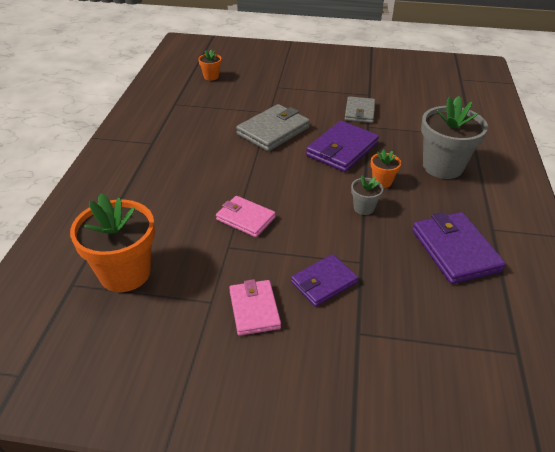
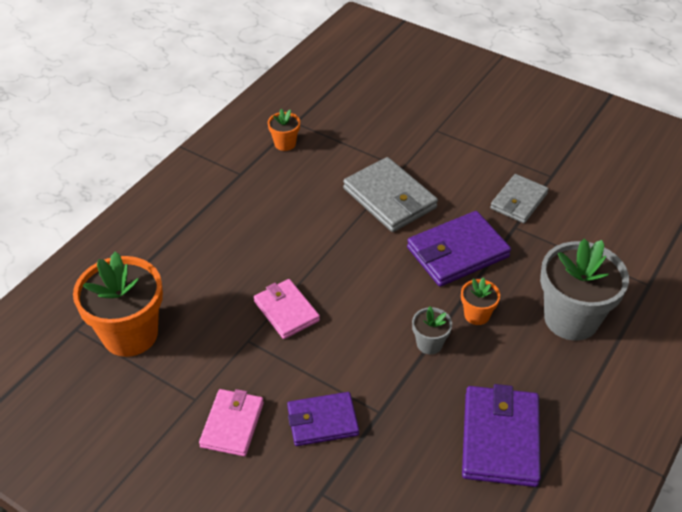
camera: 25 degrees right, 5 degrees up
orange flower pot [198,50,221,80] -> orange flower pot moved to [268,109,300,151]
grey wallet [236,104,310,151] -> grey wallet turned 75 degrees clockwise [343,157,438,232]

